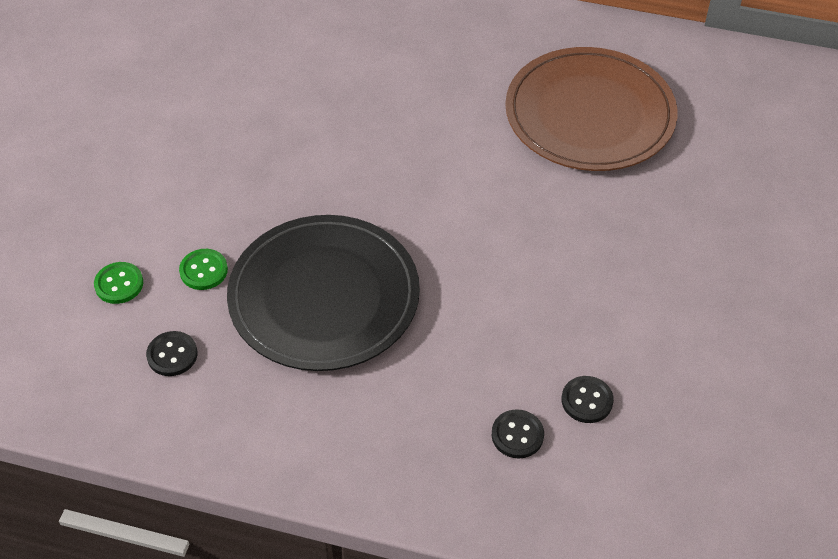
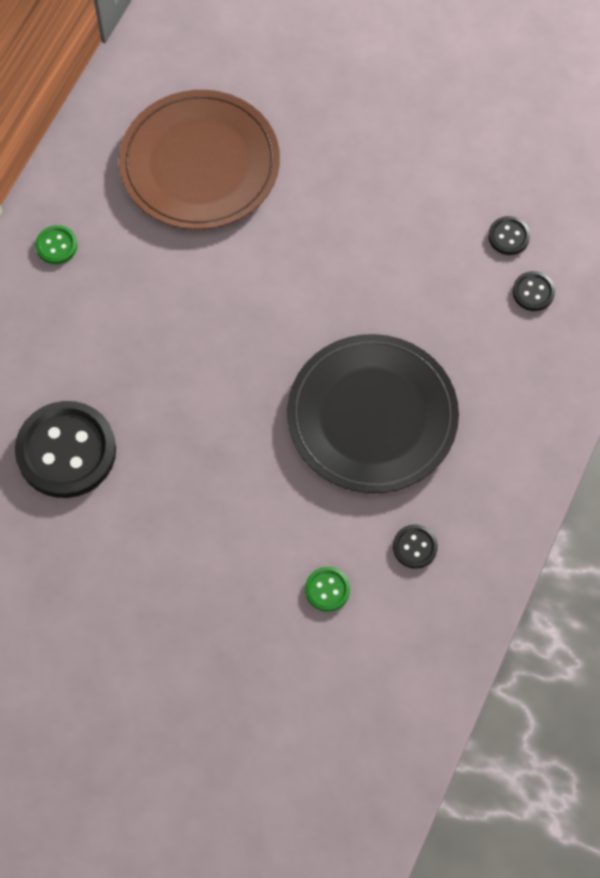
camera: 80 degrees left, 15 degrees up
green button [179,249,228,290] -> green button moved to [35,225,77,264]
none -> black button [15,401,116,498]

